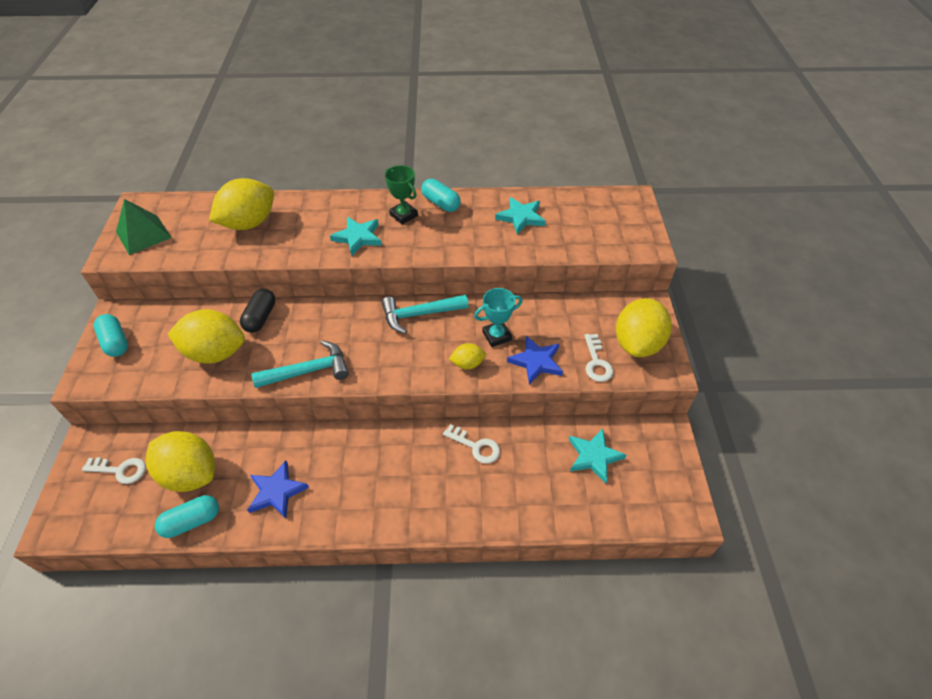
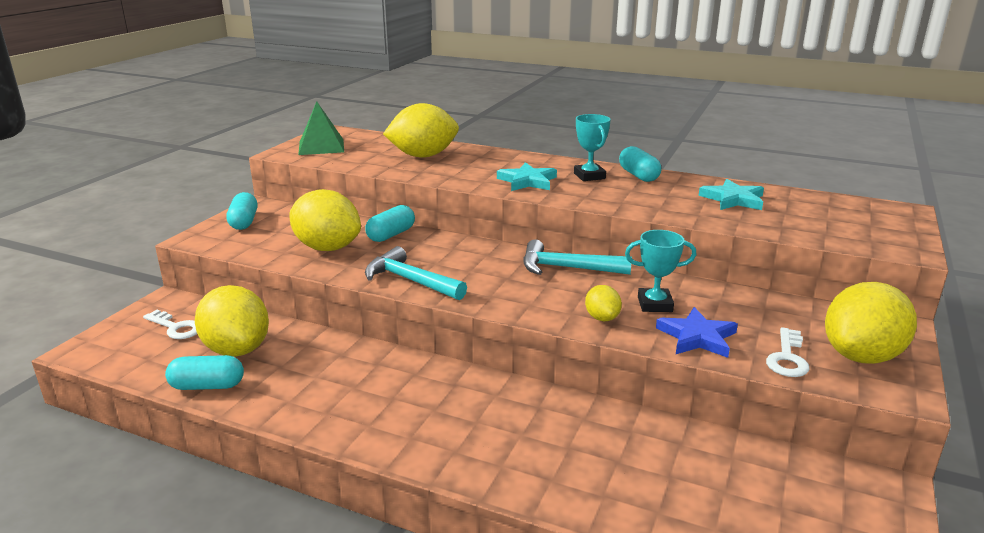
camera: 25 degrees right, 25 degrees down
black capsule [240,289,275,333] -> turquoise capsule [365,205,415,242]
blue star [247,460,309,519] -> none
turquoise hammer [251,340,349,388] -> turquoise hammer turned 150 degrees counterclockwise [365,246,467,300]
green trophy [385,165,418,225] -> turquoise trophy [574,114,611,181]
white key [443,424,500,464] -> none
yellow lemon [449,343,486,369] -> yellow lemon turned 60 degrees clockwise [585,285,622,321]
turquoise star [569,429,626,484] -> none

